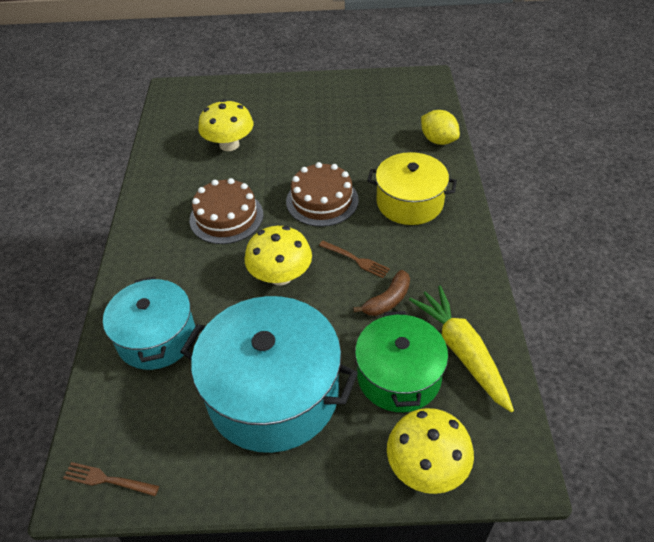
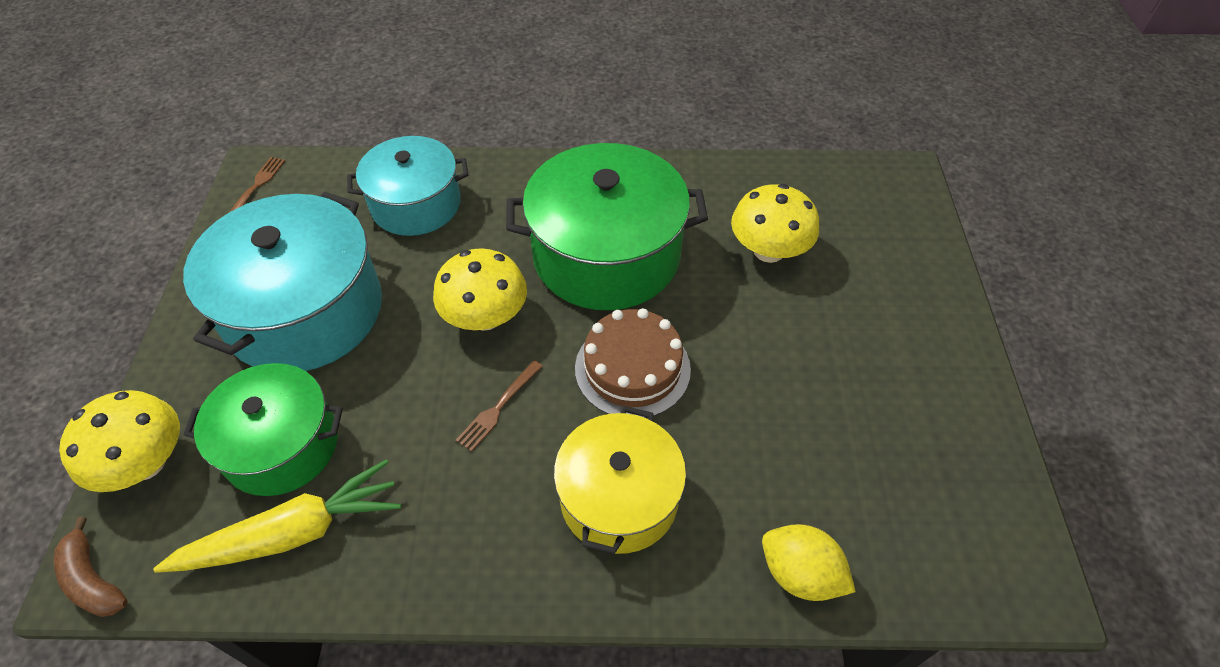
camera: 90 degrees right, 5 degrees up
brown cake [190,178,263,244] -> green pot [506,143,708,310]
brown banana [353,270,410,316] -> brown banana moved to [54,517,128,617]
yellow lemon [421,110,460,145] -> yellow lemon turned 75 degrees clockwise [762,524,856,601]

